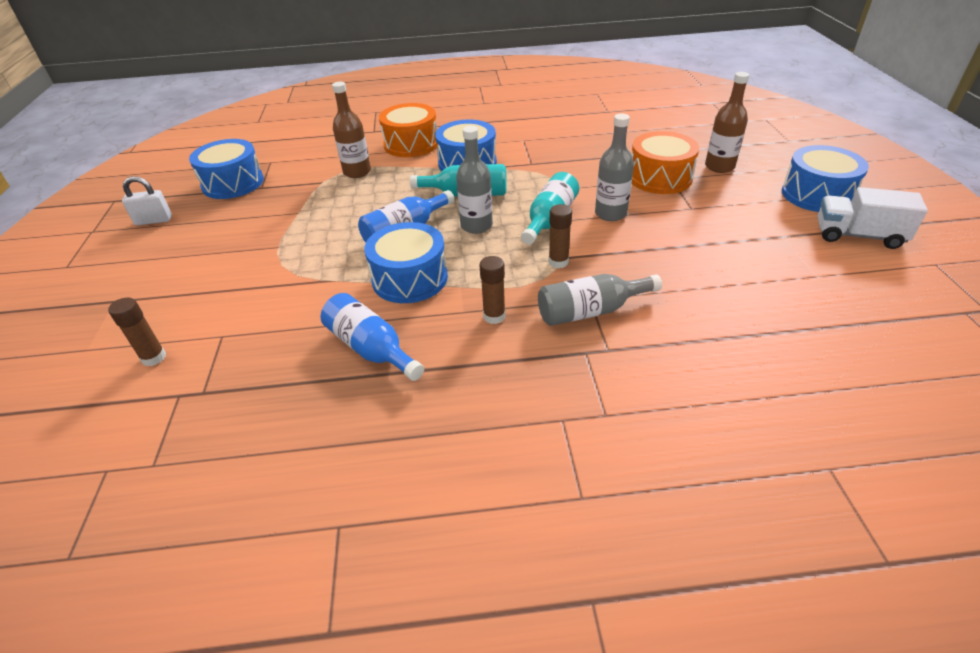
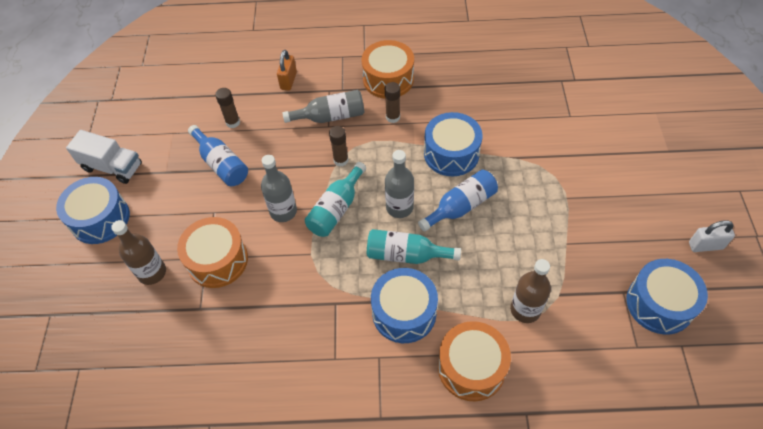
camera: 175 degrees left, 15 degrees up
brown glue stick [108,298,166,366] -> brown glue stick moved to [215,88,240,128]
blue bottle [321,293,424,381] -> blue bottle moved to [188,125,248,186]
none -> orange padlock [277,50,297,91]
none -> orange drum [362,40,414,99]

